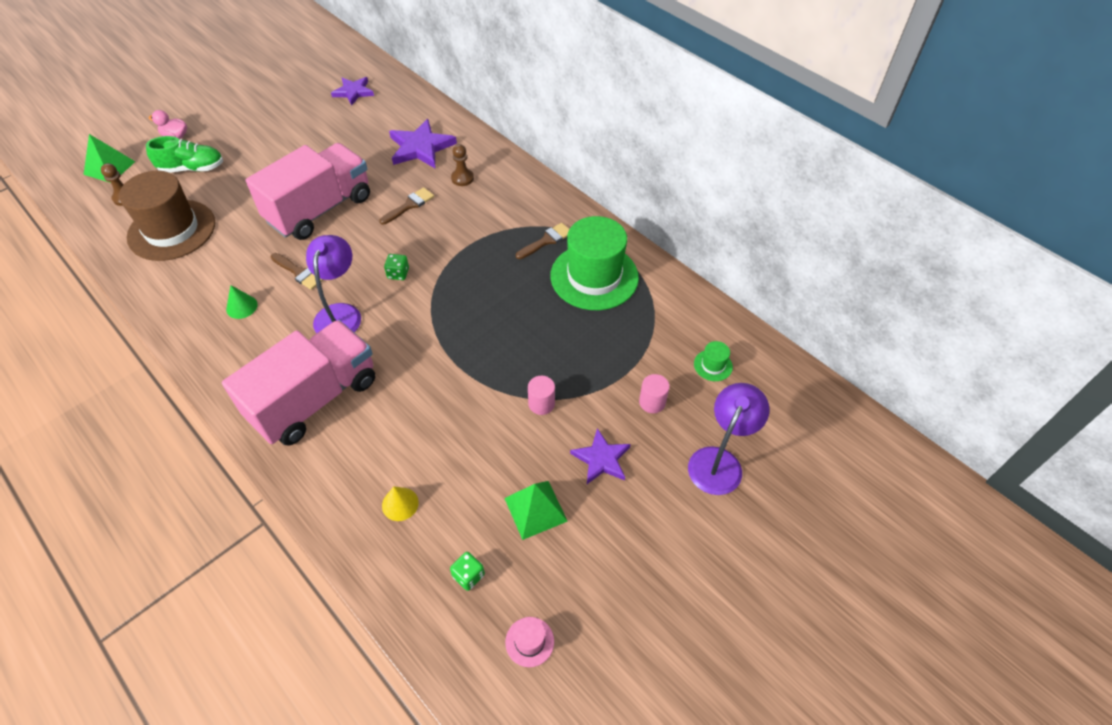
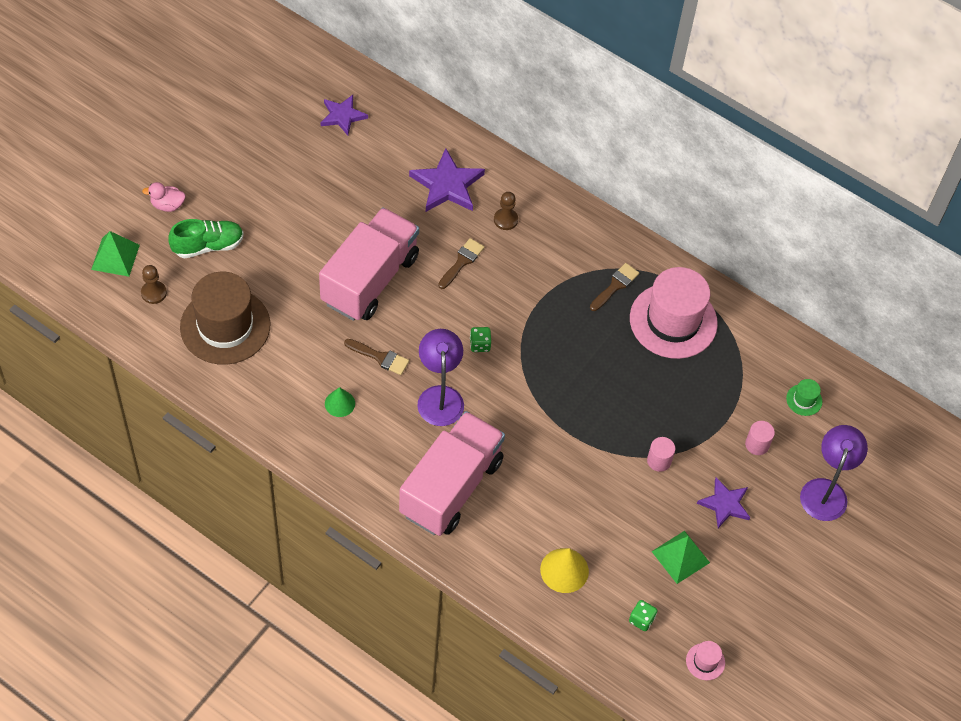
camera: 15 degrees left, 5 degrees up
yellow cone [382,486,419,521] -> yellow cone [540,548,589,593], size x1.52
green hat [550,216,639,310] -> pink hat [630,267,718,359]

